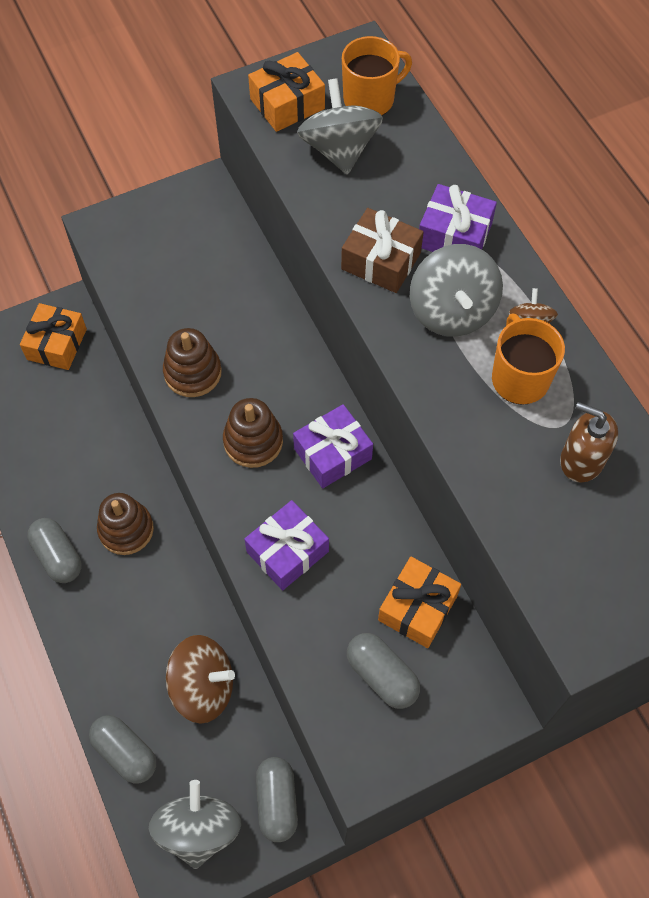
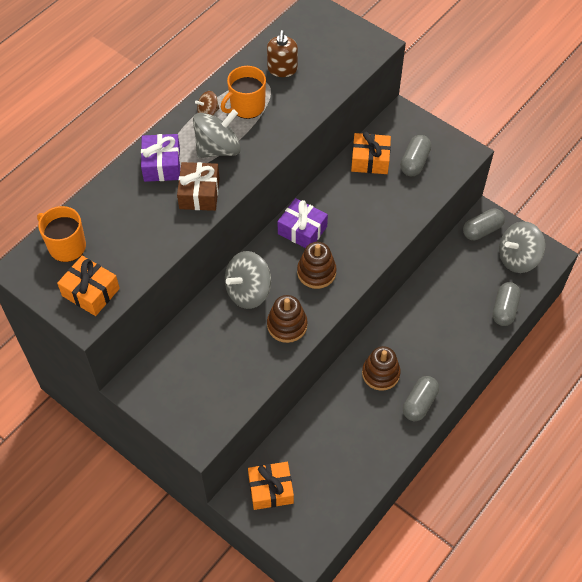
camera: 115 degrees left, 5 degrees down
brown spinning top [166,635,235,724] -> none
purple gift [244,500,329,590] -> none
grey spinning top [297,78,383,175] -> grey spinning top moved to [225,251,271,309]

